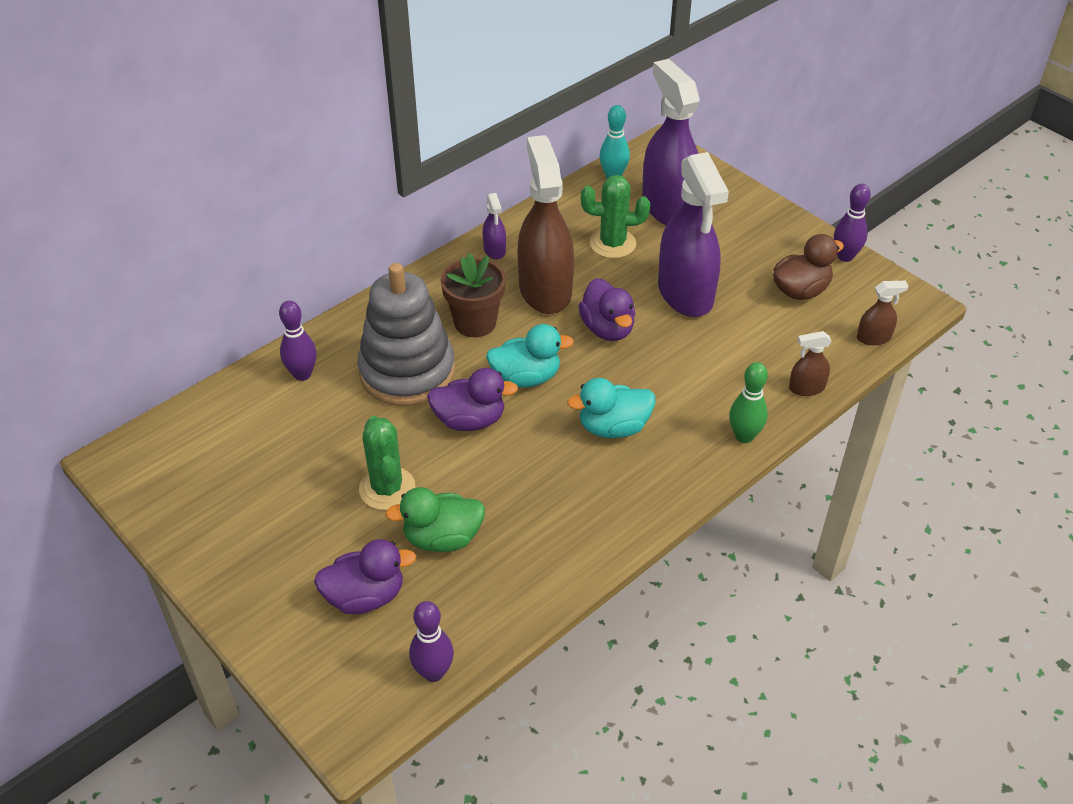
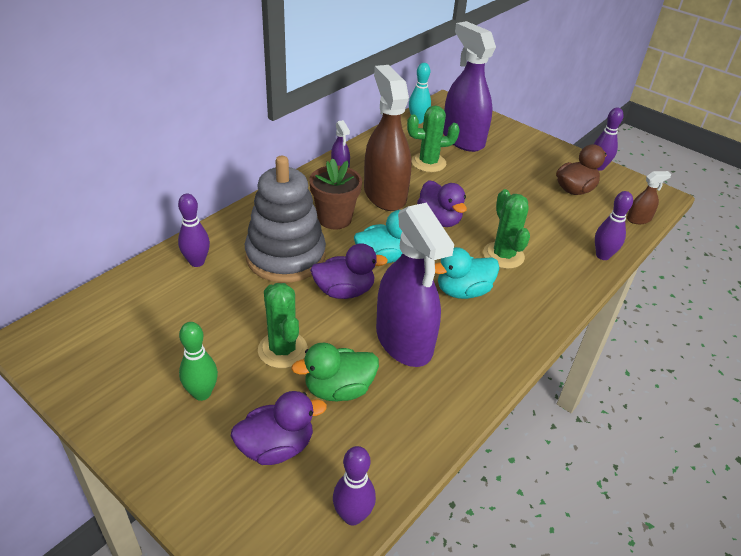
camera: 10 degrees left, 5 degrees down
purple spray bottle [658,152,729,317] -> purple spray bottle moved to [376,202,454,367]
green bowling pin [729,362,768,443] -> green bowling pin moved to [179,322,218,401]
brown spray bottle [789,331,832,396] -> purple bowling pin [595,191,633,260]
none -> green cactus [483,189,530,269]

